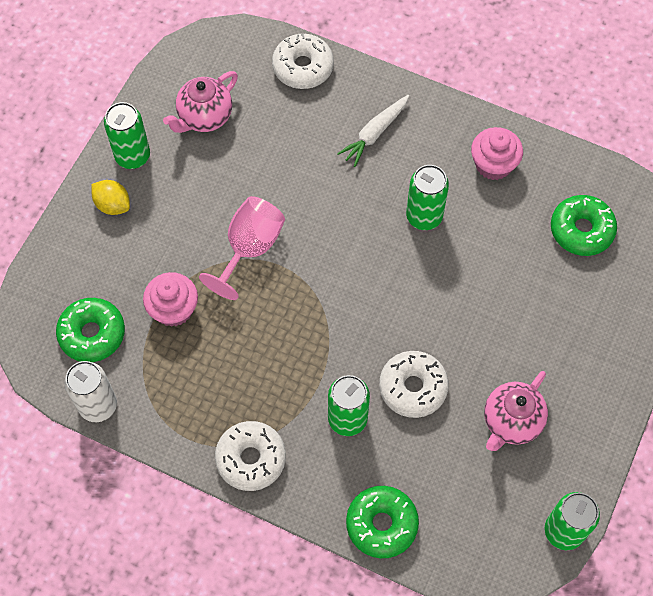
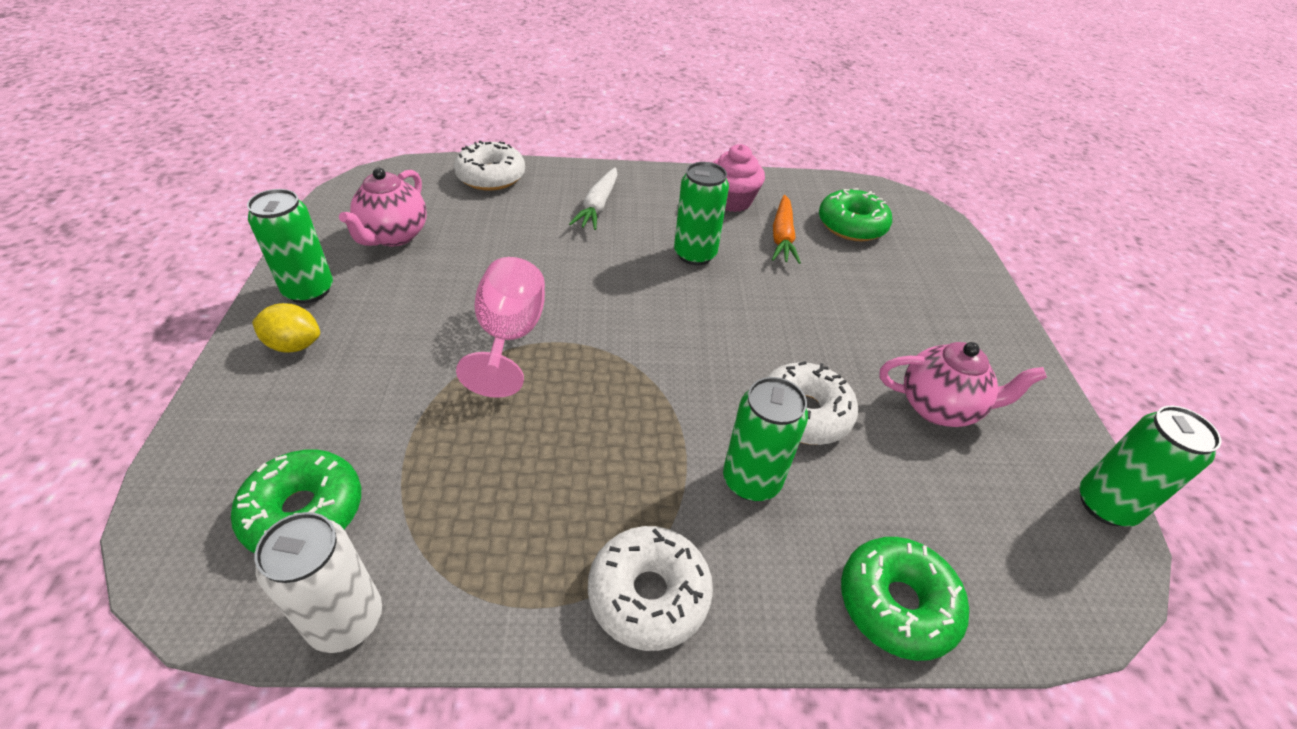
camera: 30 degrees left, 20 degrees down
pink cupcake [143,272,198,327] -> none
pink teapot [484,371,548,451] -> pink teapot turned 90 degrees counterclockwise [879,342,1047,427]
none -> orange carrot [772,195,801,264]

